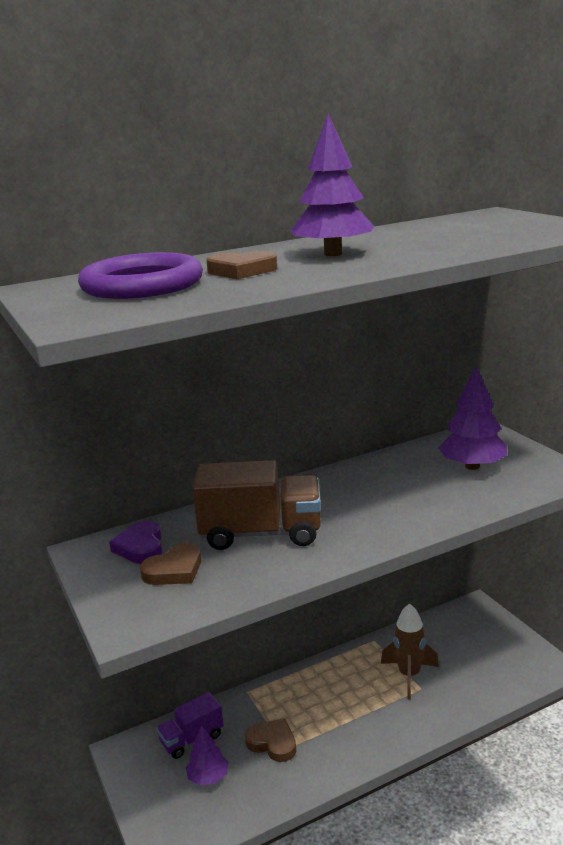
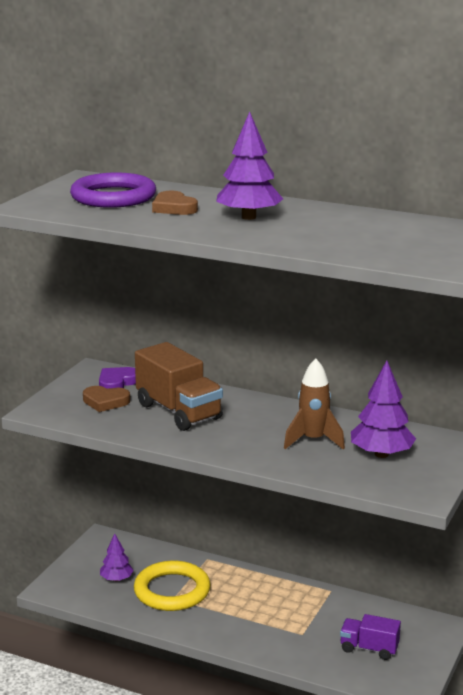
camera: 50 degrees right, 0 degrees up
purple truck [156,692,224,759] -> purple truck moved to [340,614,401,660]
brown heart [245,718,296,762] -> yellow ring [134,561,210,611]
brown rocket [381,603,439,700] -> brown rocket moved to [284,359,345,450]

